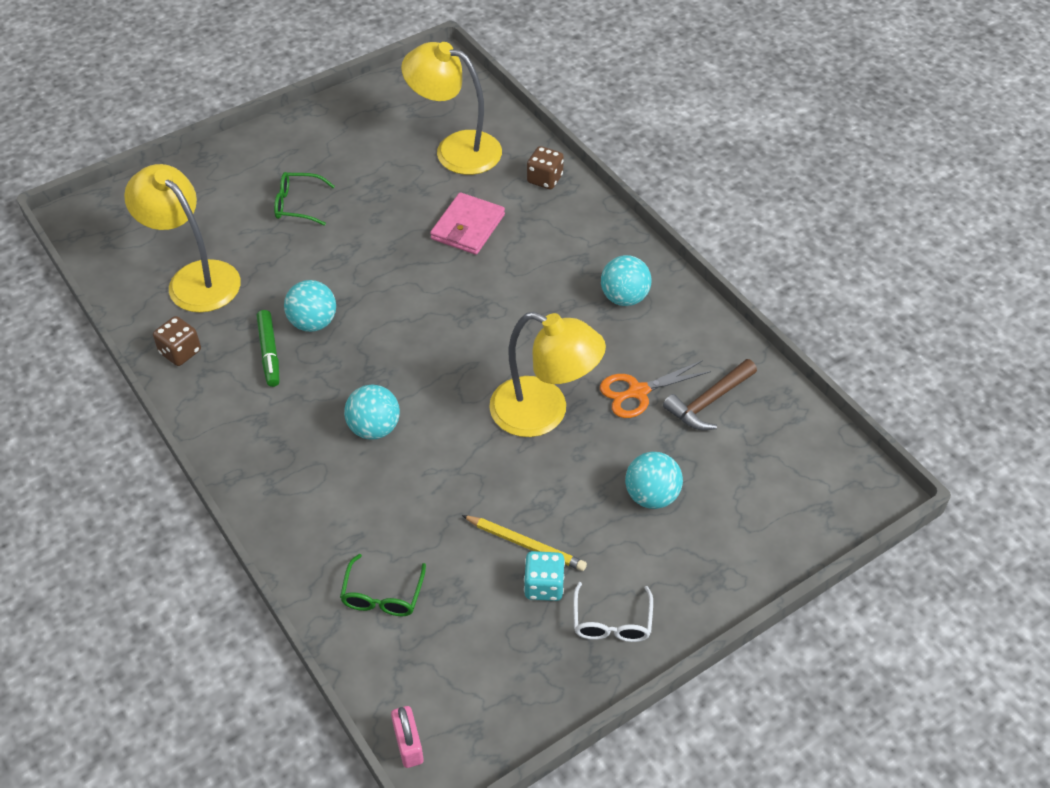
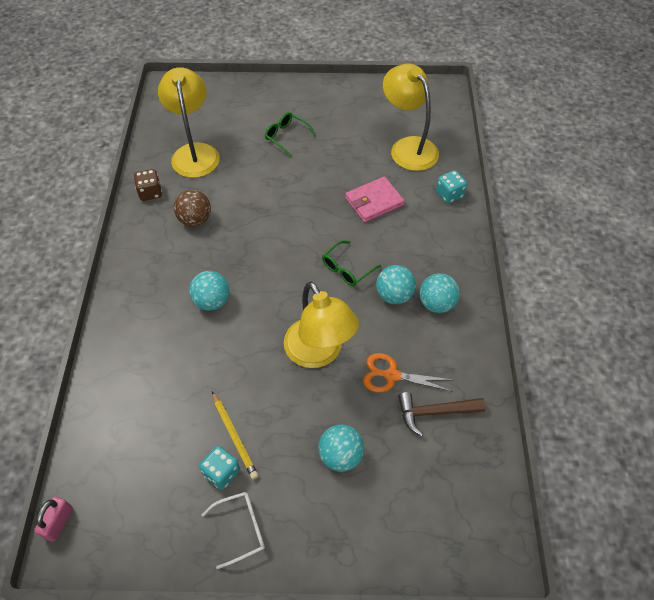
camera: 35 degrees right, 5 degrees up
green marker [257,310,280,387] -> brown ball [174,190,211,227]
turquoise ball [284,280,336,332] -> turquoise ball moved to [376,265,416,304]
green glasses [340,554,426,616] -> green glasses moved to [322,241,381,286]
brown dice [527,146,564,189] -> turquoise dice [436,170,467,204]
white glasses [573,582,653,642] -> white glasses turned 150 degrees counterclockwise [202,492,265,569]

